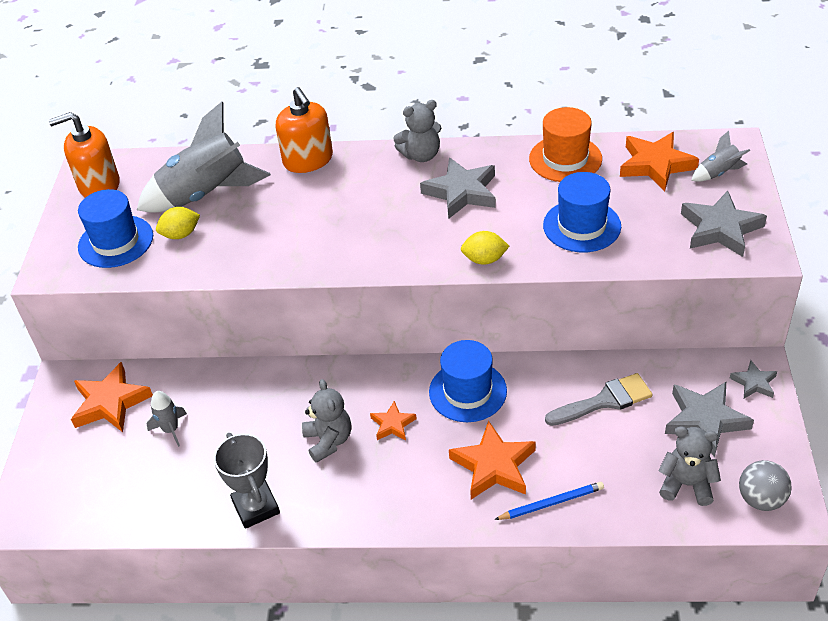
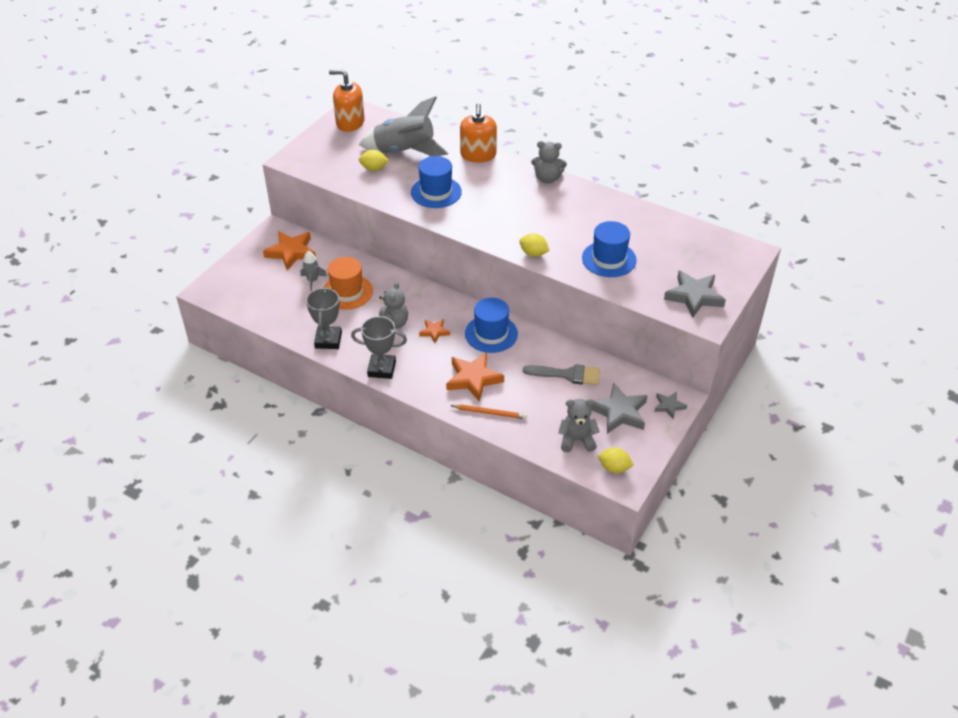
camera: 25 degrees right, 0 degrees up
blue hat [78,189,153,268] -> blue hat moved to [411,156,462,208]
grey star [420,157,496,219] -> none
blue pencil [494,482,604,520] -> orange pencil [450,404,527,419]
orange hat [529,107,602,182] -> orange hat moved to [323,257,373,310]
orange star [620,132,699,191] -> none
grey teddy bear [658,426,721,506] -> grey teddy bear turned 45 degrees counterclockwise [558,399,600,452]
grey rocket [691,131,750,182] -> none
grey ball [739,460,792,511] -> yellow lemon [598,448,634,473]
none -> grey trophy [351,316,407,379]

